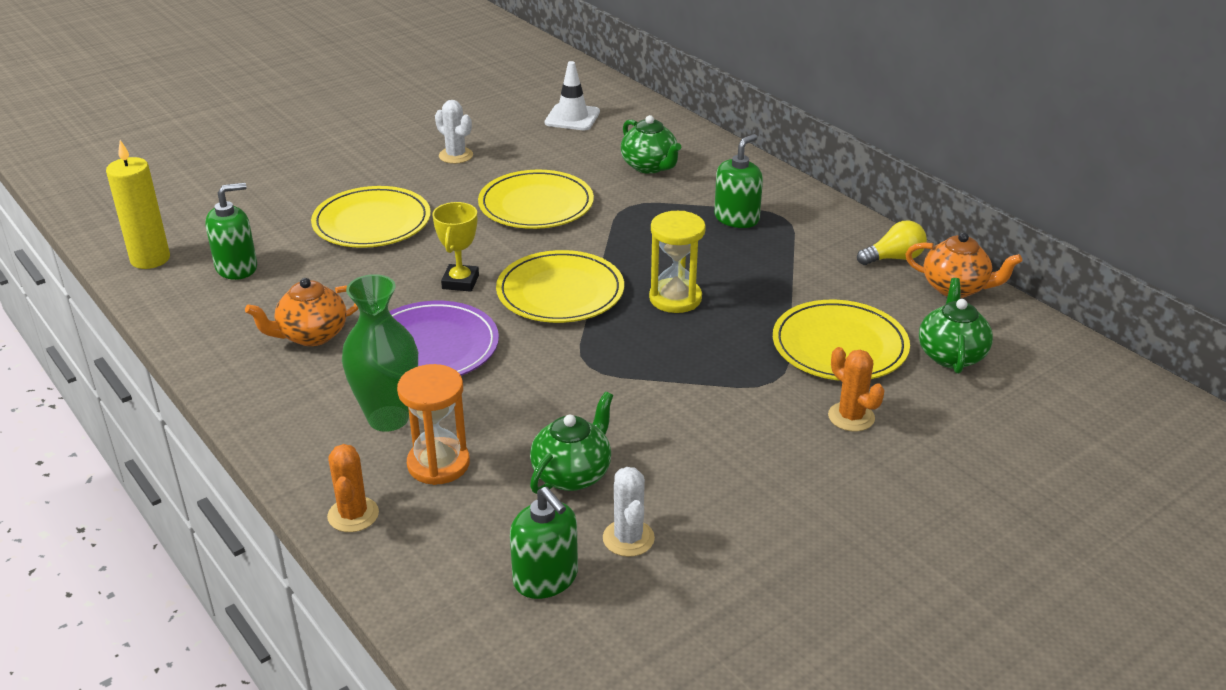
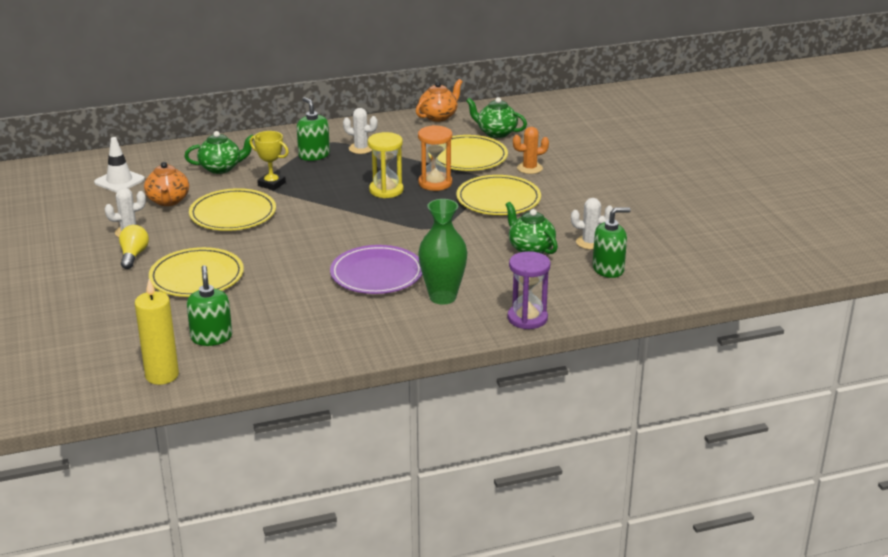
camera: 70 degrees left, 5 degrees down
orange teapot [245,278,359,346] -> orange teapot moved to [144,162,189,206]
orange cactus [327,444,379,532] -> purple hourglass [508,251,551,329]
orange hourglass [397,364,470,485] -> orange hourglass moved to [418,125,452,191]
yellow trophy [432,202,479,292] -> yellow trophy moved to [250,131,289,190]
yellow plate [496,250,624,323] -> yellow plate moved to [456,175,541,215]
yellow light bulb [857,221,927,265] -> yellow light bulb moved to [119,225,149,269]
none -> white cactus [343,108,378,154]

